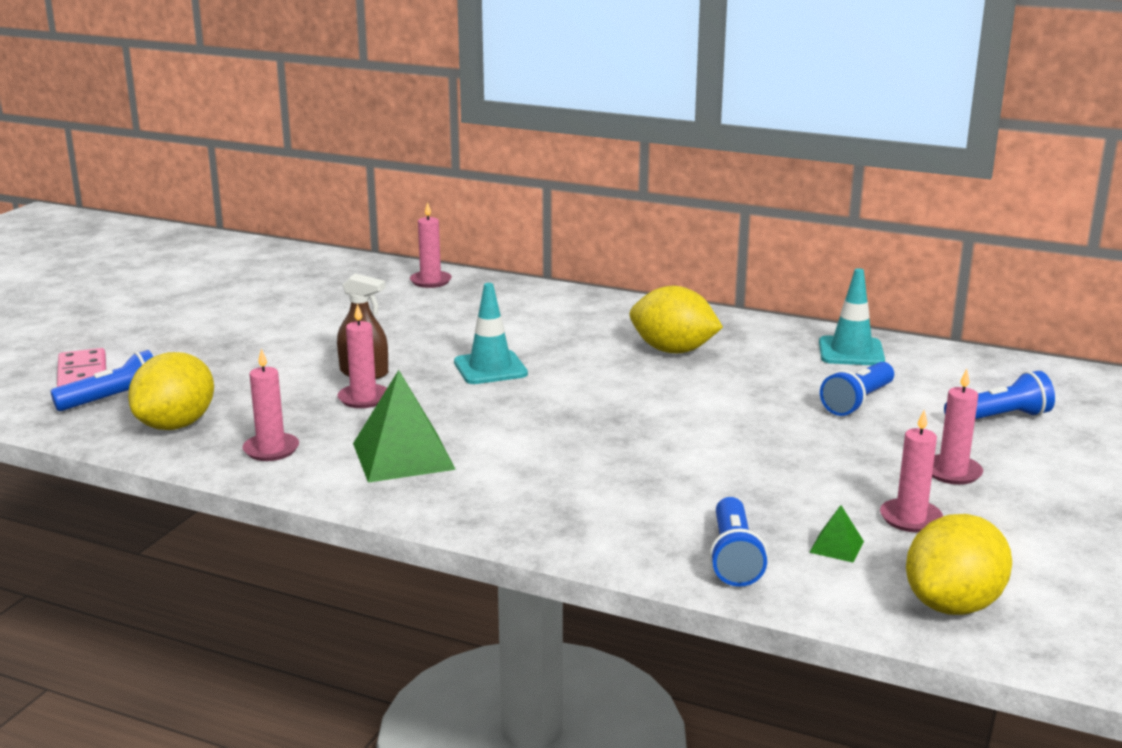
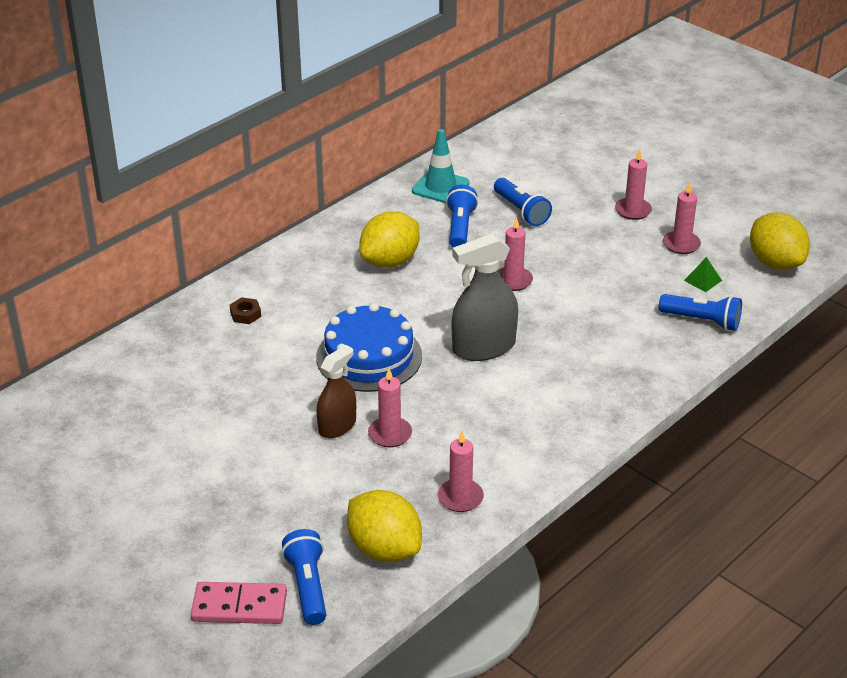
camera: 70 degrees left, 15 degrees up
green pyramid [353,370,456,483] -> none
pink candle [410,202,452,288] -> pink candle moved to [499,217,533,291]
turquoise traffic cone [454,283,528,384] -> blue cake [316,303,422,392]
blue flashlight [944,371,1055,419] -> blue flashlight moved to [446,185,478,247]
none -> brown nut [230,297,261,324]
none -> grey spray bottle [452,233,518,361]

